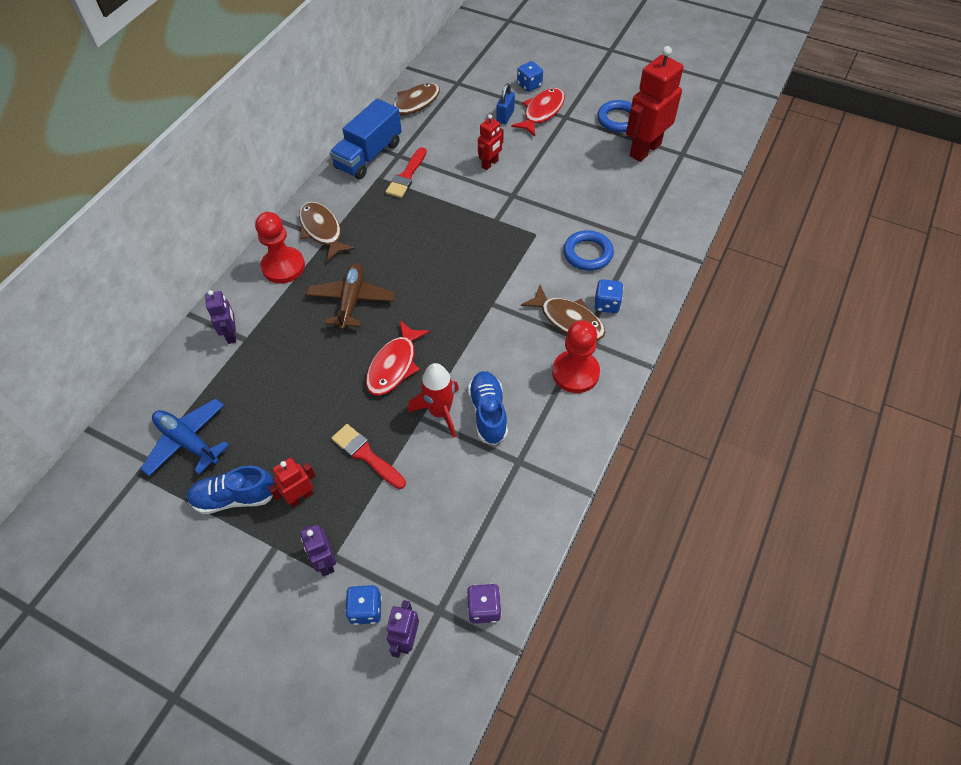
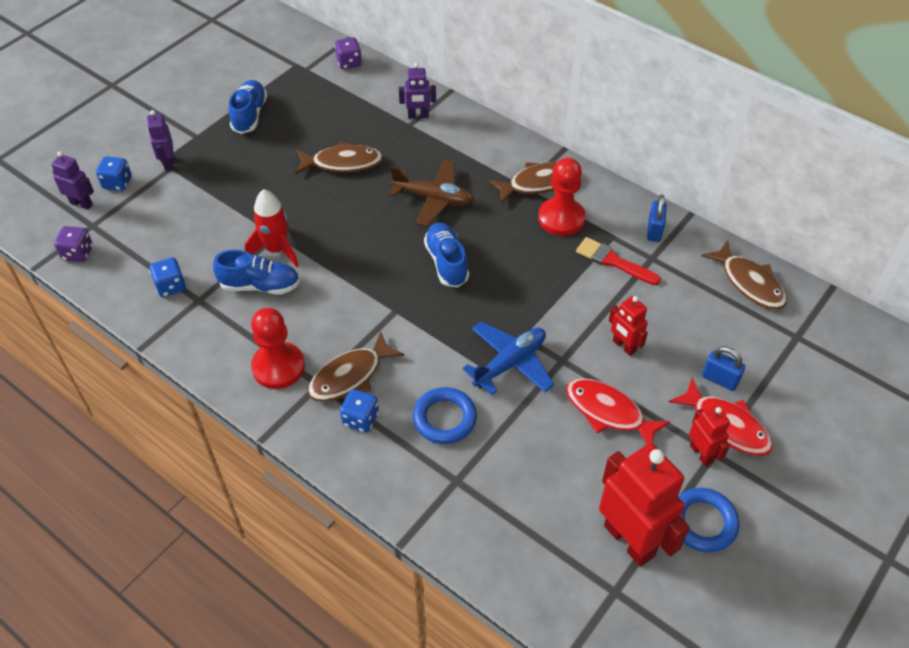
camera: 100 degrees right, 5 degrees down
blue plane [140,398,229,476] -> blue plane moved to [463,321,554,395]
red pawn [255,212,305,283] -> red pawn moved to [538,158,585,236]
red robot [268,458,315,508] -> red robot moved to [689,405,730,466]
purple robot [300,525,336,577] -> purple robot turned 90 degrees counterclockwise [147,110,174,171]
blue truck [330,99,402,179] -> blue padlock [647,194,667,242]
red brush [331,424,406,489] -> none
red fish [366,321,430,396] -> red fish moved to [566,378,670,444]
blue dice [517,61,543,92] -> blue dice moved to [149,257,186,297]
none -> brown fish [295,141,383,174]
none -> purple dice [334,37,362,69]
none -> blue shoe [424,223,469,287]

